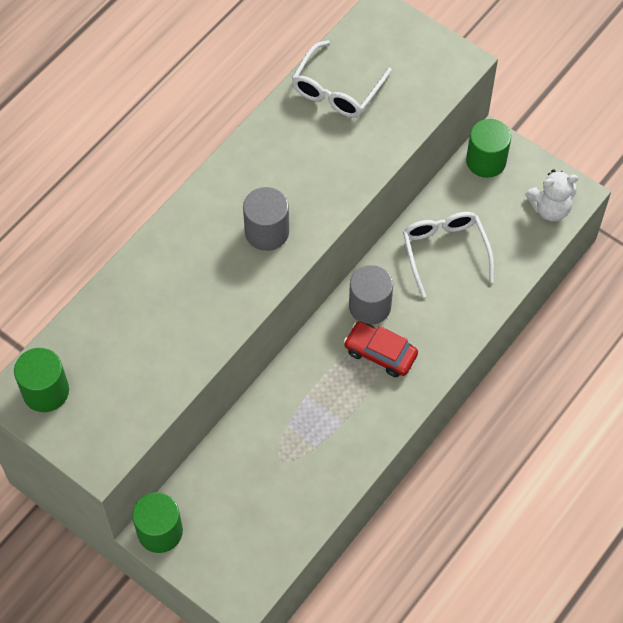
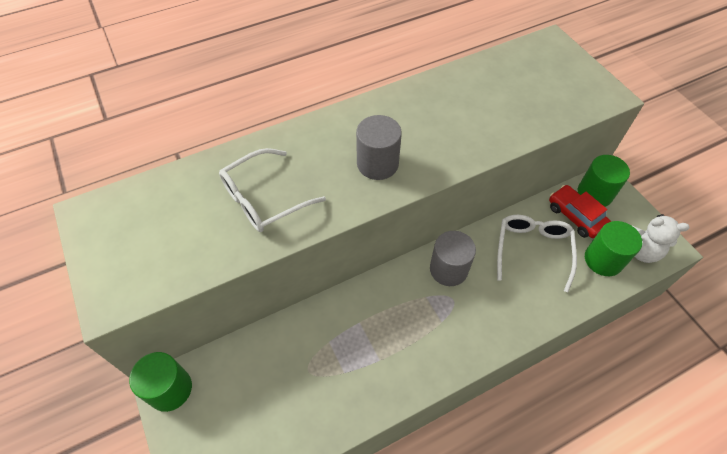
camera: 25 degrees right, 5 degrees down
green cylinder [14,348,69,412] -> green cylinder moved to [585,221,642,276]
white glasses [292,40,392,117] -> white glasses moved to [219,148,326,232]
red car [344,321,418,377] -> red car moved to [549,185,611,238]

